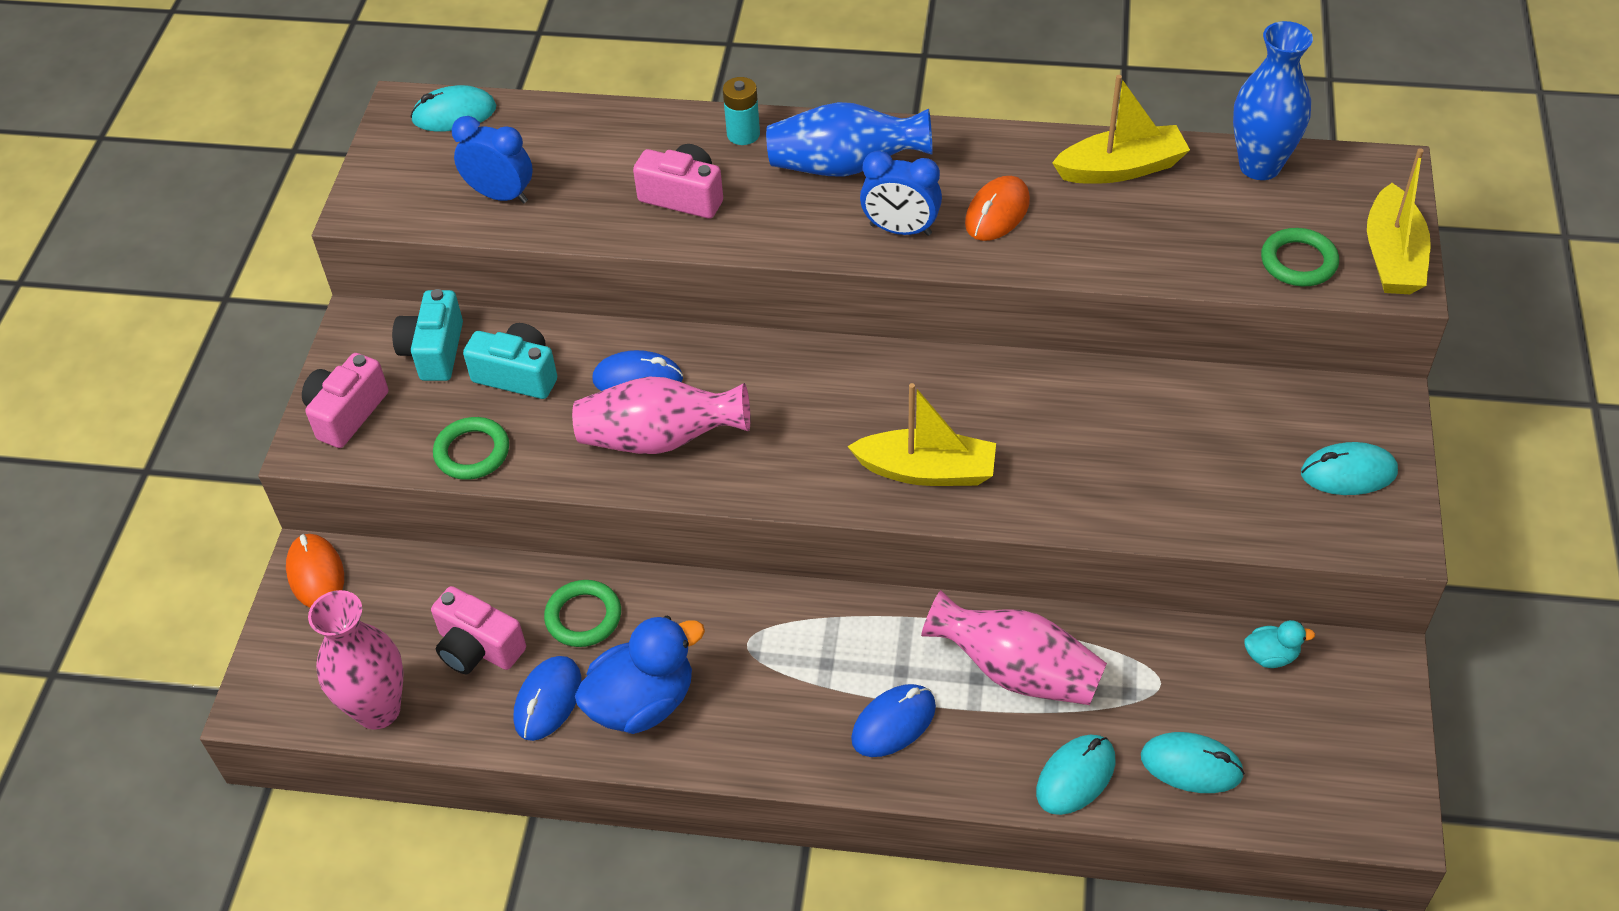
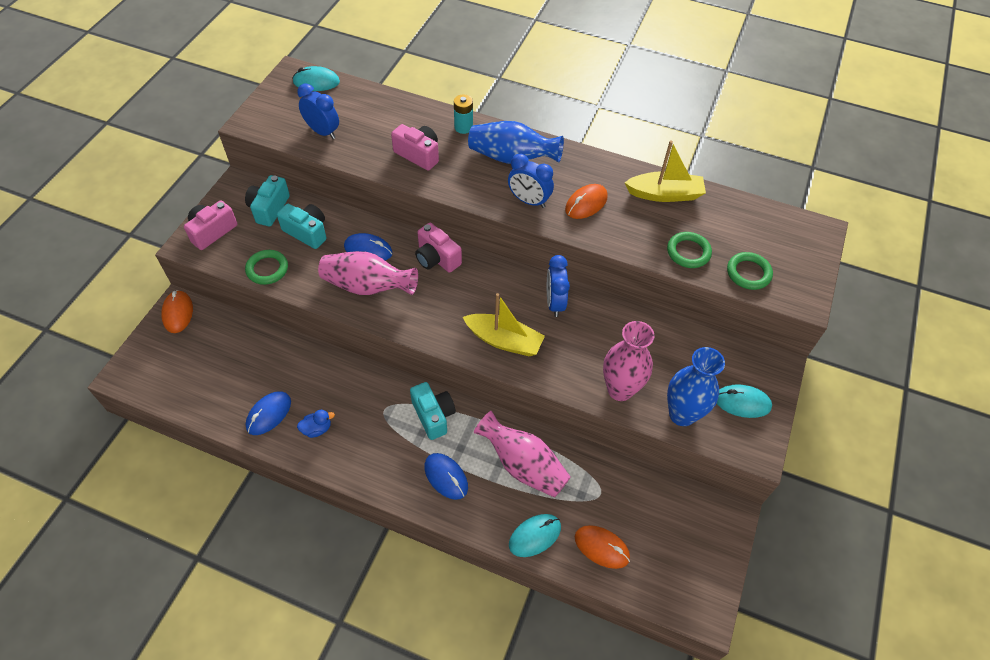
camera: 10 degrees right, 5 degrees up
pink vase [308,590,404,730] -> pink vase moved to [603,321,655,401]
pink camera [431,586,526,674] -> pink camera moved to [415,223,462,273]
green ring [544,580,621,647] -> green ring moved to [667,232,712,268]
blue duck [575,616,705,734] -> blue duck [297,410,335,438], size x0.48
blue mouse [851,684,936,757] -> blue mouse turned 75 degrees clockwise [424,453,468,500]
turquoise mouse [1141,732,1245,793] -> orange mouse [575,525,630,569]
blue vase [1233,21,1313,180] -> blue vase moved to [667,347,725,426]
turquoise duck [1244,620,1315,668] -> none
yellow boat [1367,148,1431,294] -> none
none -> turquoise camera [410,382,456,440]
none -> blue clock [547,255,570,317]

